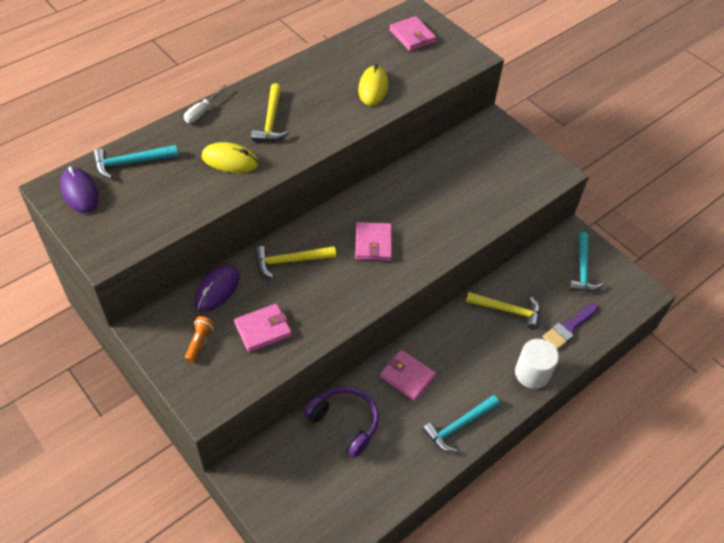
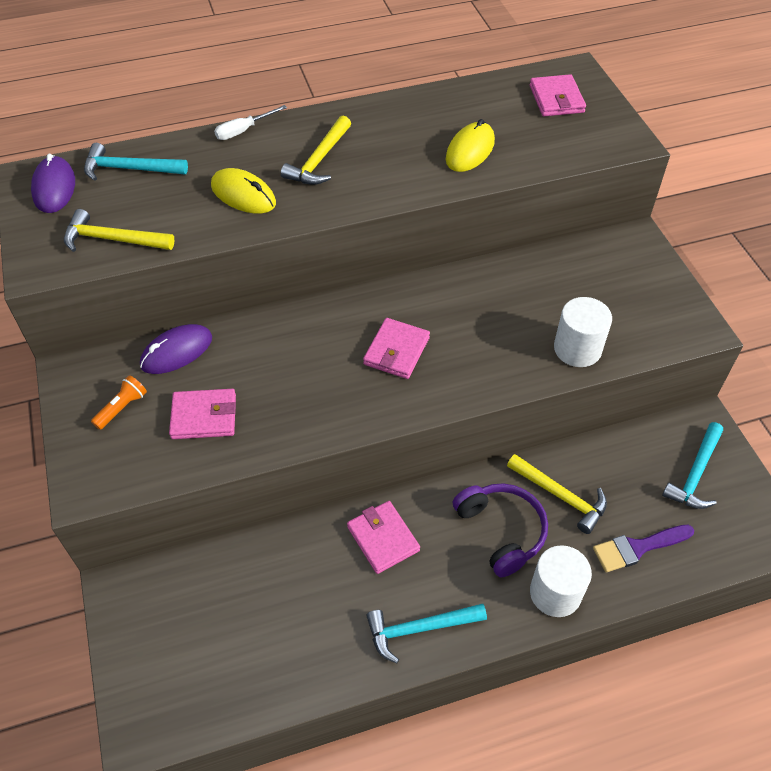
camera: 25 degrees right, 0 degrees up
yellow hammer [255,246,336,278] -> yellow hammer moved to [64,209,174,252]
purple headphones [304,387,379,458] -> purple headphones moved to [453,483,548,577]
none -> white cylinder [554,297,612,367]

